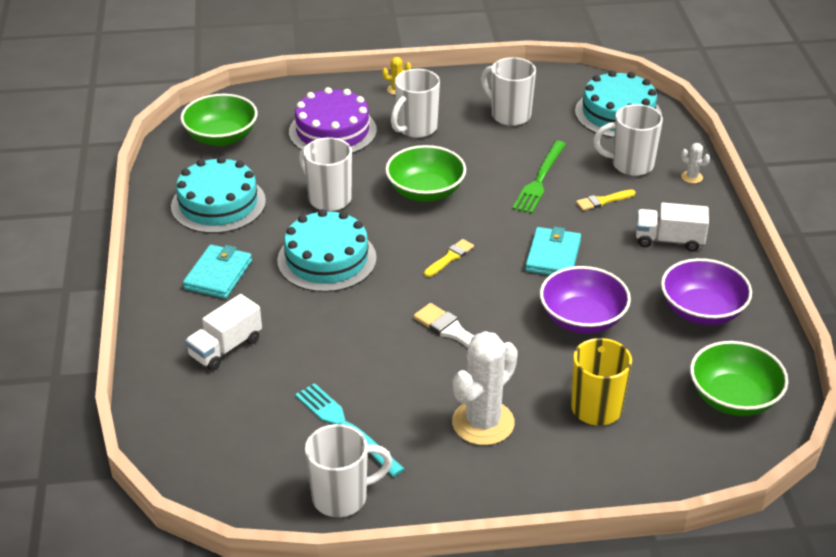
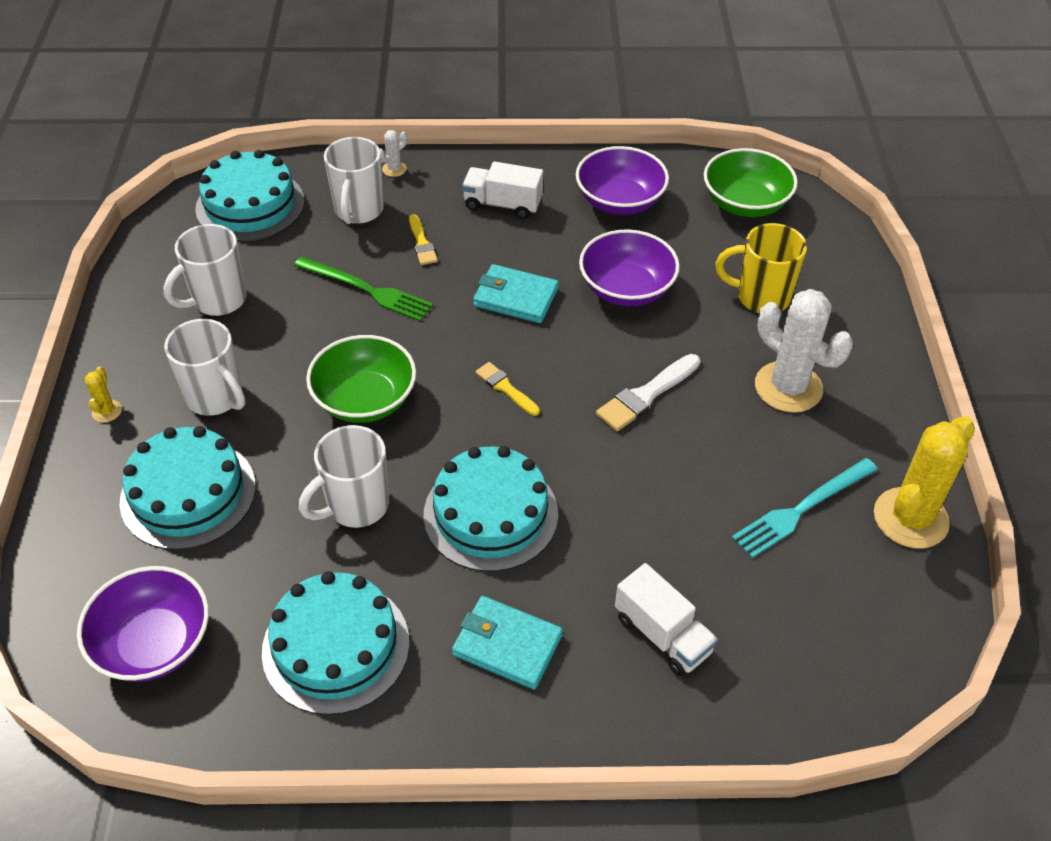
camera: 85 degrees left, 10 degrees up
green bowl [181,94,258,146] -> purple bowl [77,566,209,682]
purple cake [289,87,377,154] -> turquoise cake [120,426,256,550]
white mug [305,424,392,517] -> yellow cactus [874,416,975,549]
white truck [636,203,709,252] -> white truck turned 90 degrees clockwise [462,161,543,219]

